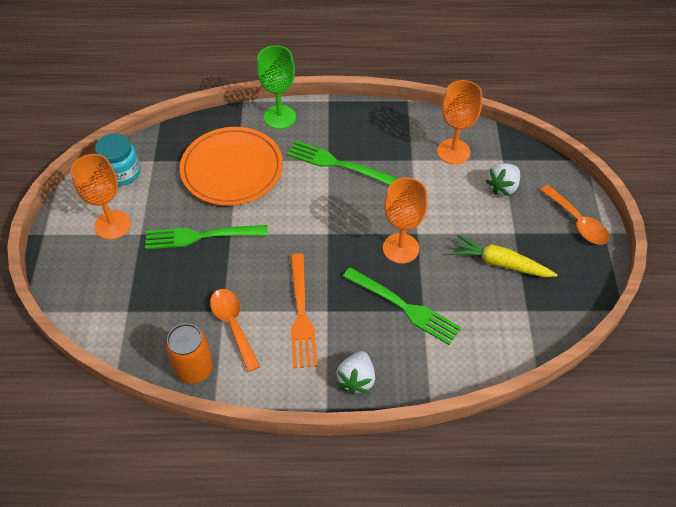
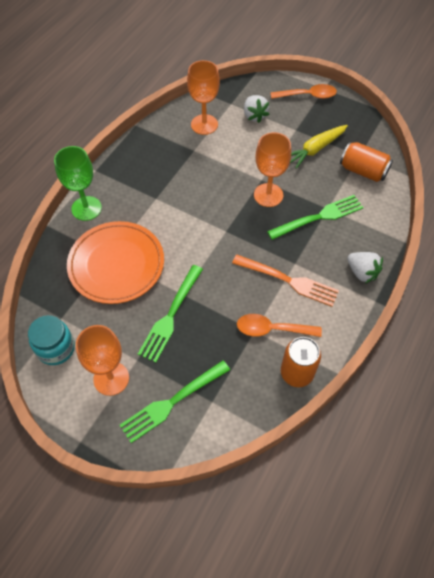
camera: 60 degrees left, 5 degrees up
green fork [287,141,397,185] -> green fork moved to [120,360,230,443]
none -> orange can [340,142,393,182]

